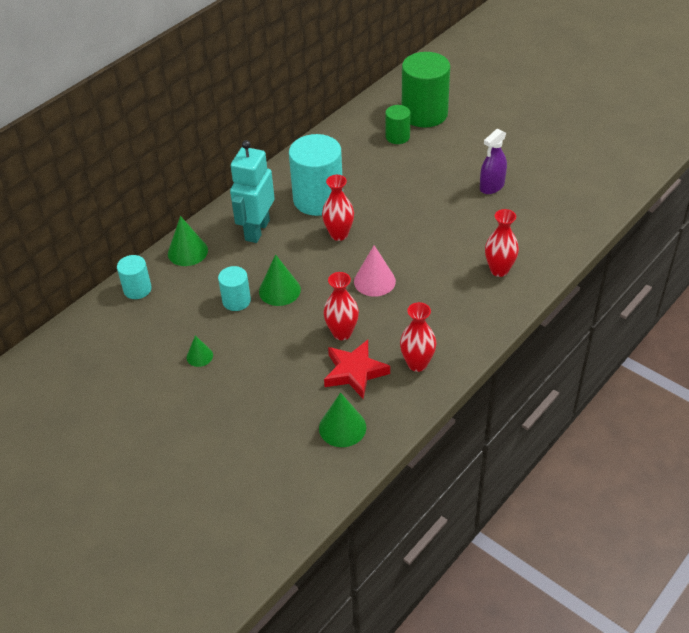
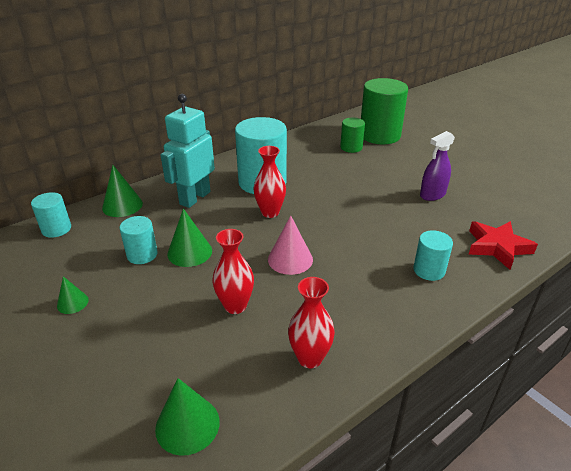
camera: 10 degrees right, 10 degrees down
red star [324,340,390,399] -> red star moved to [469,221,538,269]
red vase [485,209,519,277] -> turquoise cylinder [413,230,453,281]

